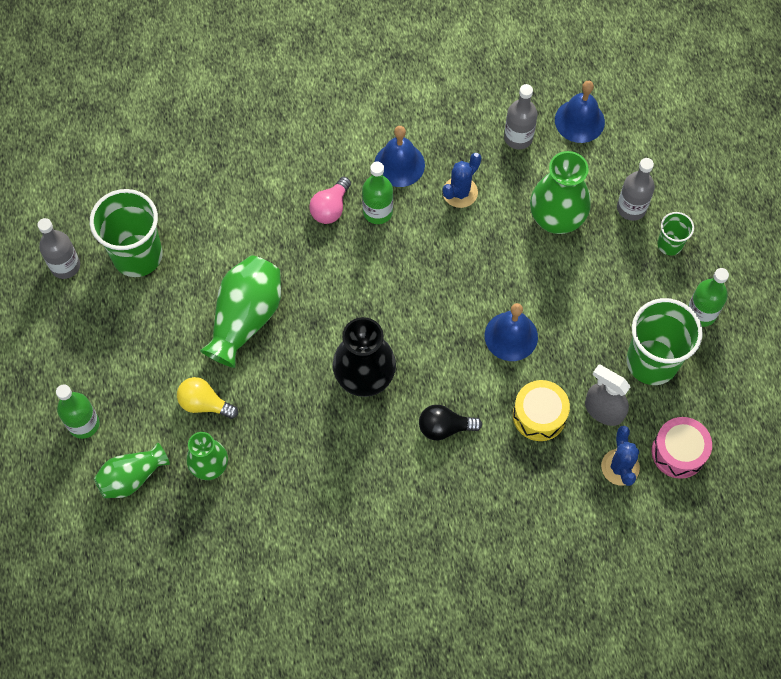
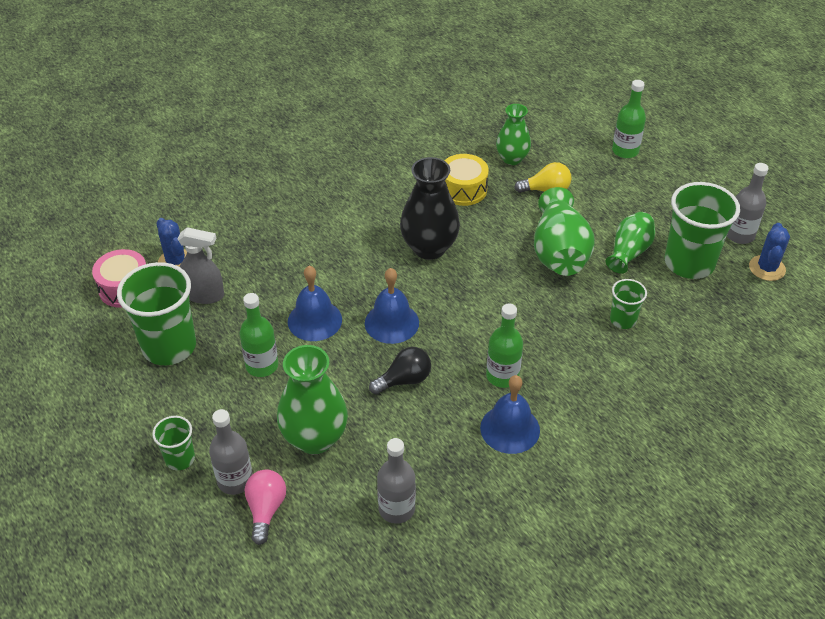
camera: 155 degrees right, 20 degrees down
green vase [94,442,170,498] -> green vase moved to [606,212,655,274]
pink light bulb [309,177,351,224] -> pink light bulb moved to [245,470,286,545]
black light bulb [419,405,482,440] -> black light bulb moved to [369,347,431,394]
blue cactus [443,153,481,208] -> blue cactus moved to [749,223,790,281]
yellow drum [513,380,570,441] -> yellow drum moved to [444,154,489,206]
blue bell [555,81,605,143] -> blue bell moved to [365,268,419,344]
green bottle [688,268,729,327] -> green bottle moved to [239,293,278,377]
none -> green cup [610,279,647,329]

